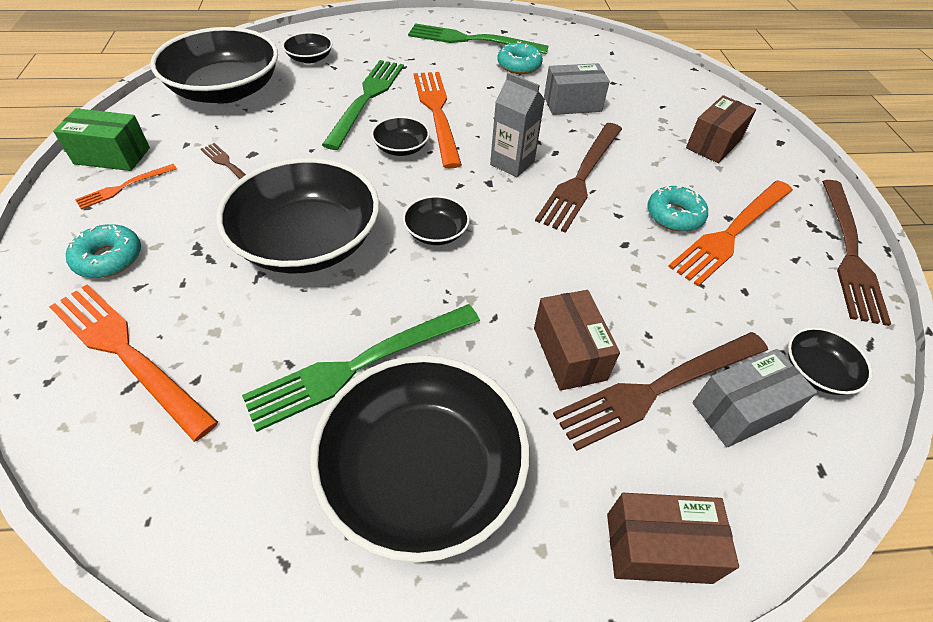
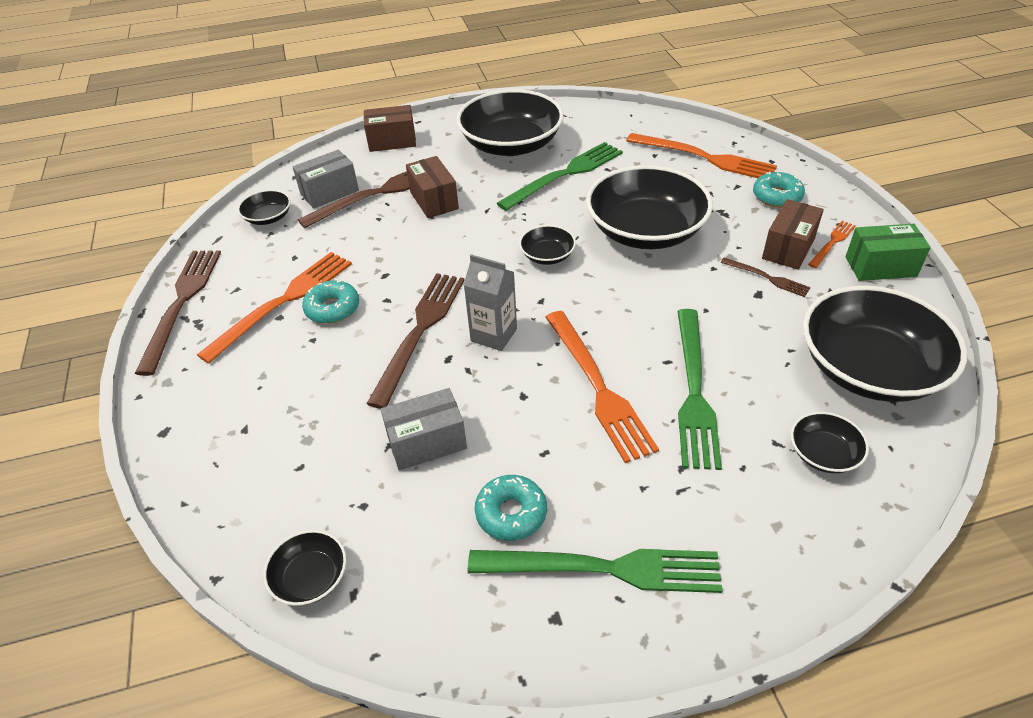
camera: 175 degrees right, 5 degrees down
black bowl [371,116,430,156] -> black bowl moved to [263,530,346,606]
brown box [686,95,756,163] -> brown box moved to [762,199,824,270]

